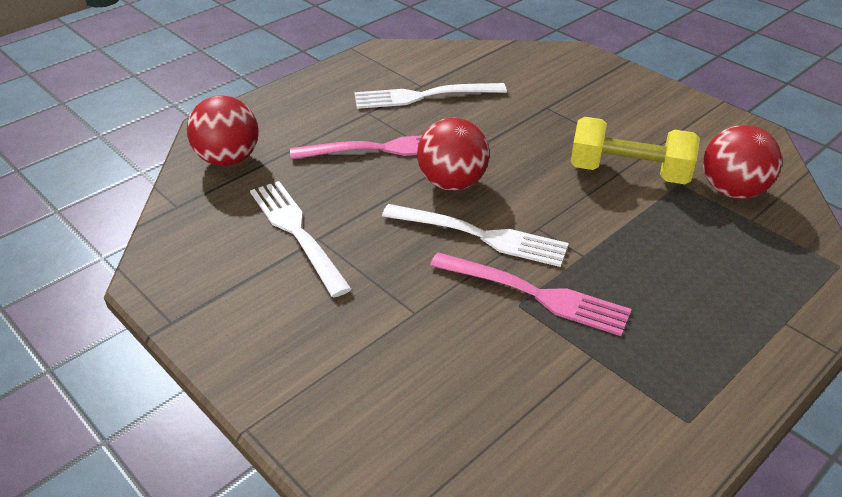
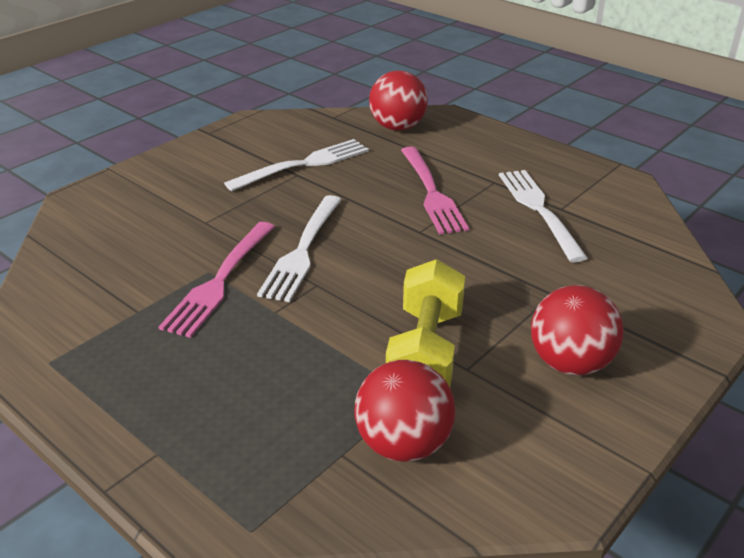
camera: 85 degrees right, 5 degrees down
red ball [417,118,490,191] -> red ball moved to [531,285,624,375]

